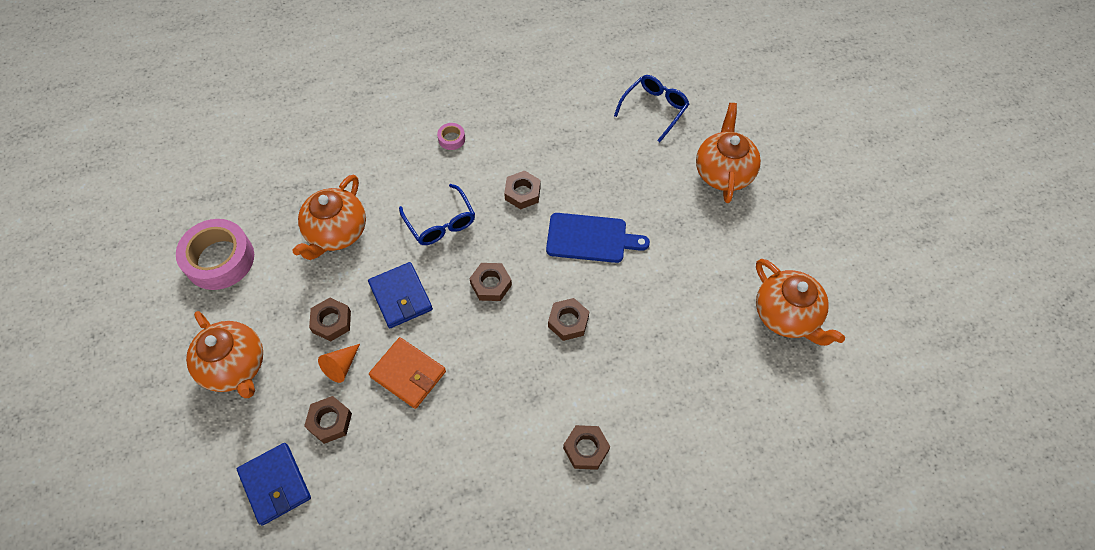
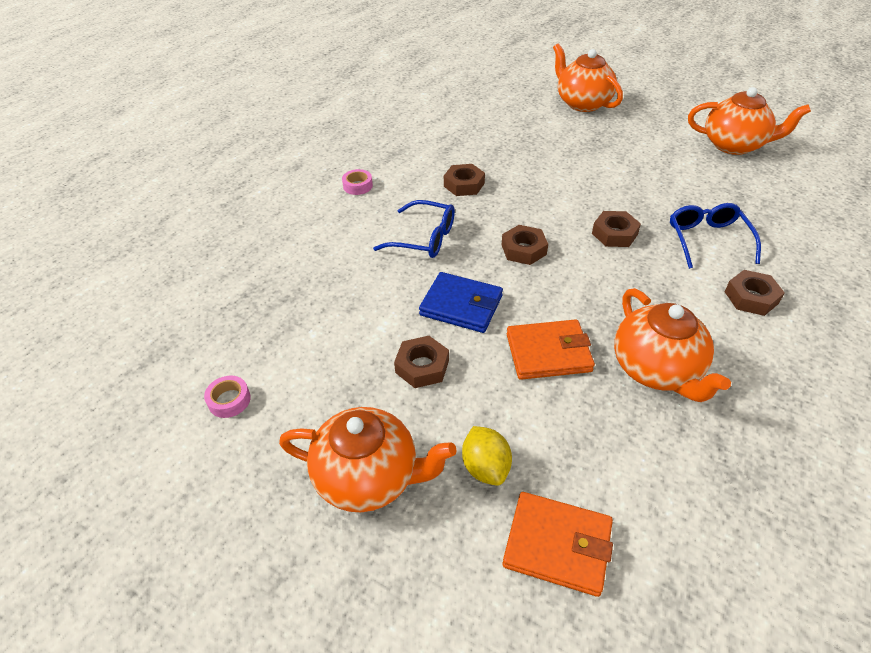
camera: 40 degrees left, 15 degrees down
pink tape [176,219,254,290] -> pink tape [204,376,251,418], size x0.43
blue wallet [237,443,311,526] -> orange wallet [503,492,613,597]
orange teapot [292,175,366,260] -> orange teapot moved to [614,288,731,402]
brown nut [304,396,352,444] -> none
orange cone [318,344,360,383] -> none
blue cutting board [546,213,650,263] -> none
blue glasses [614,75,689,142] -> blue glasses moved to [670,203,761,269]
none -> yellow lemon [462,426,512,486]

